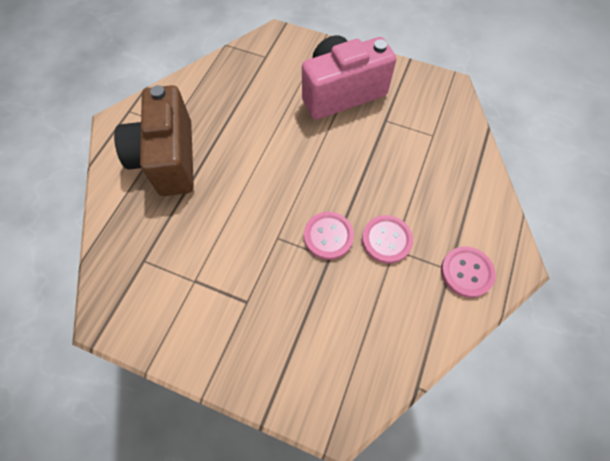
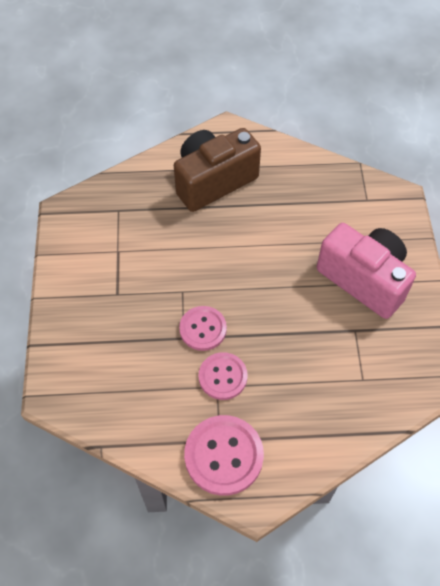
camera: 65 degrees right, 5 degrees down
pink button [441,246,496,298] -> pink button [184,415,264,496], size x1.53

